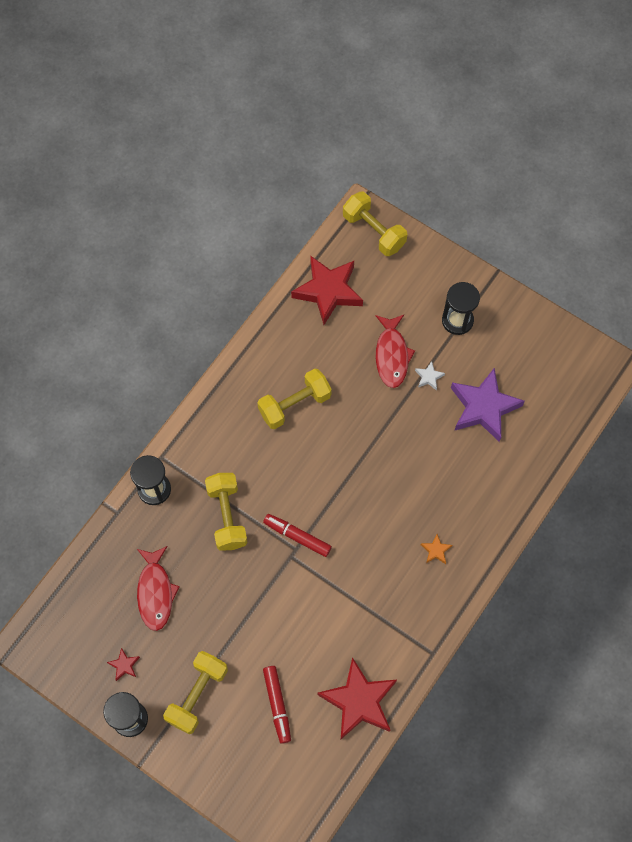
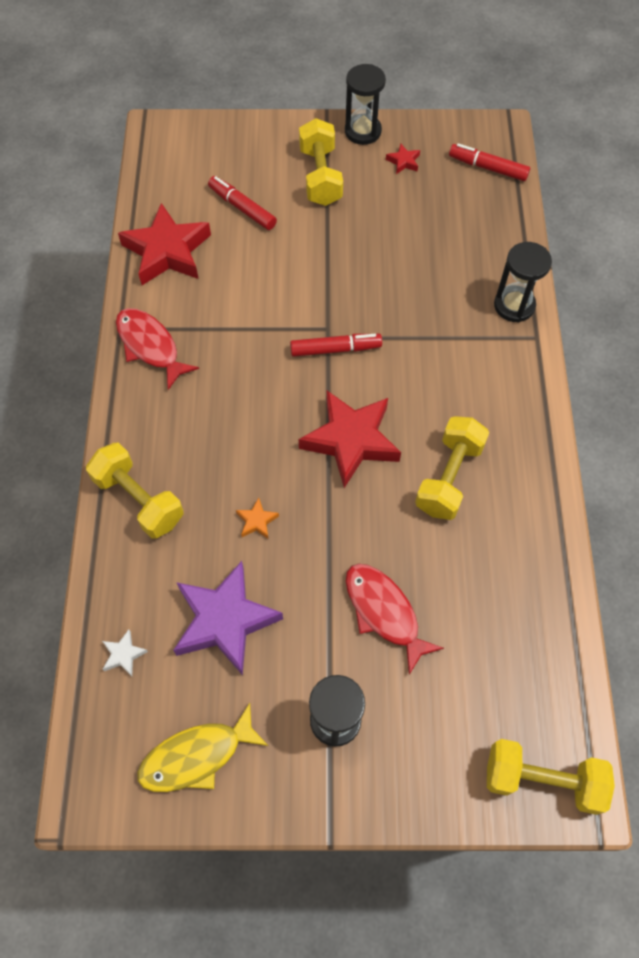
camera: 145 degrees right, 5 degrees down
red fish [137,546,180,631] -> red fish moved to [116,308,199,390]
yellow dumbbell [205,473,248,551] -> yellow dumbbell moved to [86,443,184,539]
red star [291,255,363,325] -> red star moved to [299,391,401,488]
white star [415,361,445,390] -> white star moved to [102,630,148,676]
orange star [421,534,452,564] -> orange star moved to [236,498,279,539]
none -> yellow fish [137,703,269,792]
none -> red marker [449,143,530,181]

